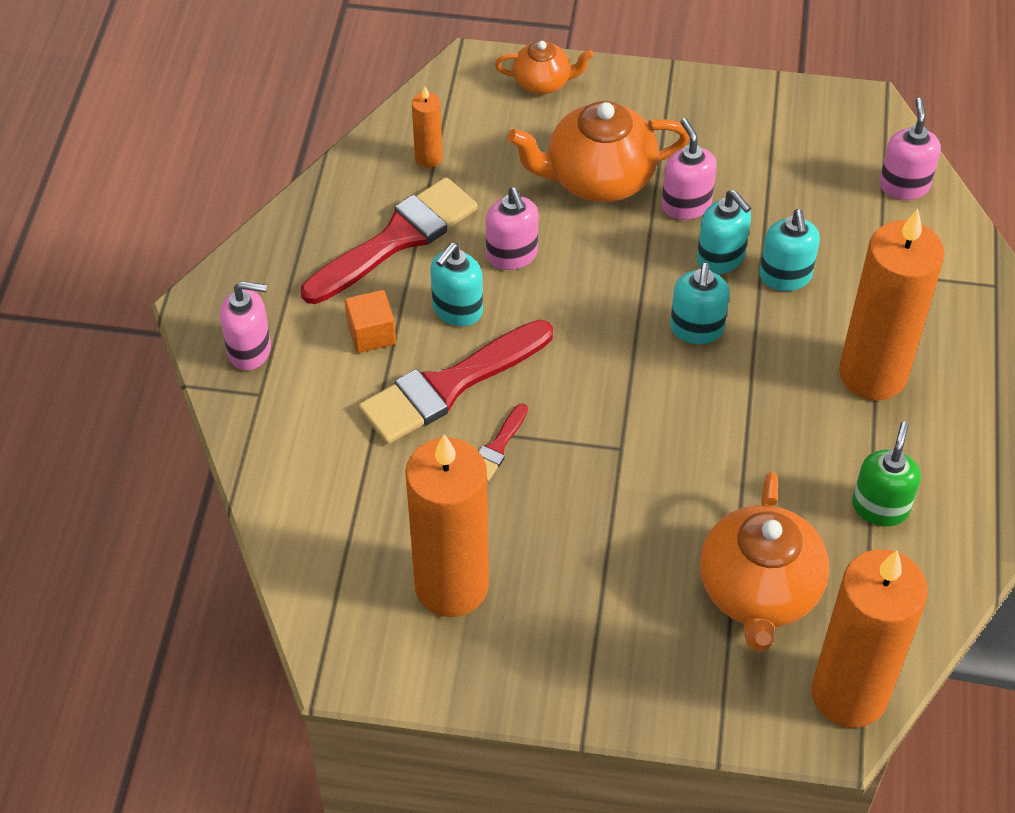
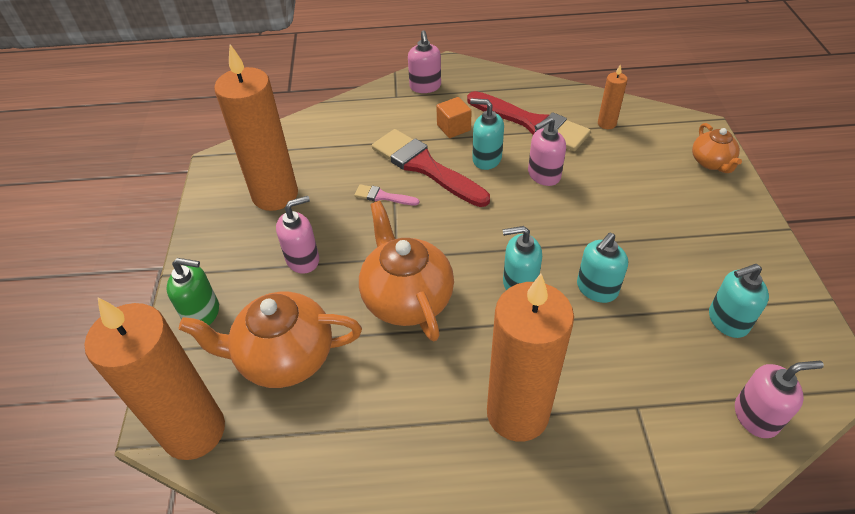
camera: 80 degrees right, 5 degrees down
red brush [478,403,528,481] -> pink brush [354,184,419,205]
orange teapot [508,101,690,202] -> orange teapot moved to [359,201,454,341]
pink soap dispenser [661,118,717,220] -> pink soap dispenser moved to [276,196,319,274]
turquoise soap dispenser [759,209,820,291] -> turquoise soap dispenser moved to [709,264,769,338]
green soap dispenser [852,421,921,526] -> green soap dispenser moved to [166,258,219,325]

